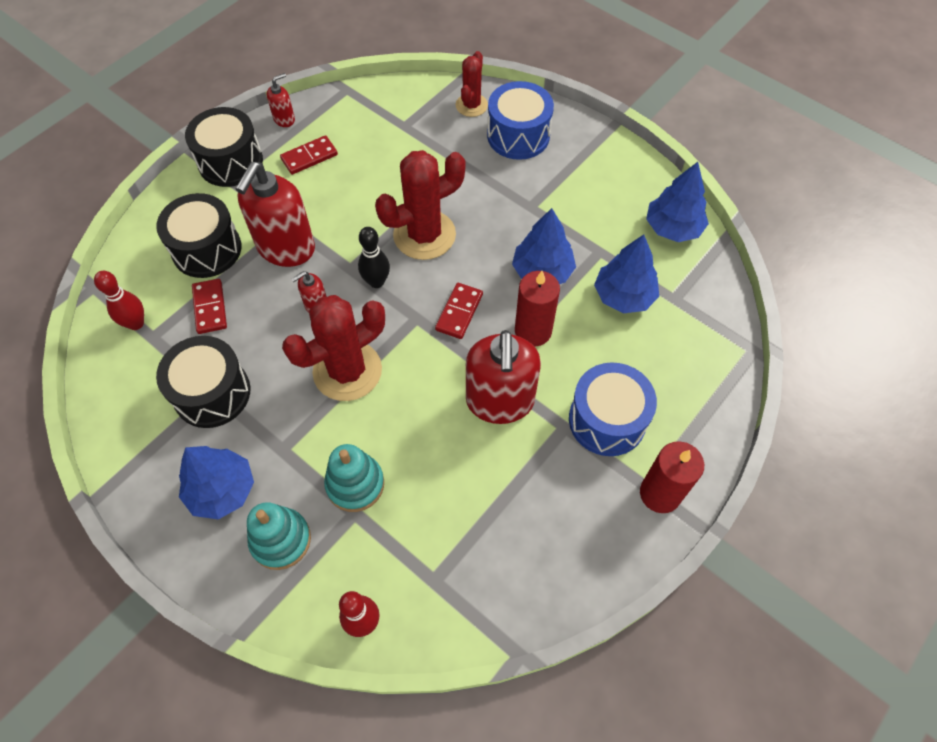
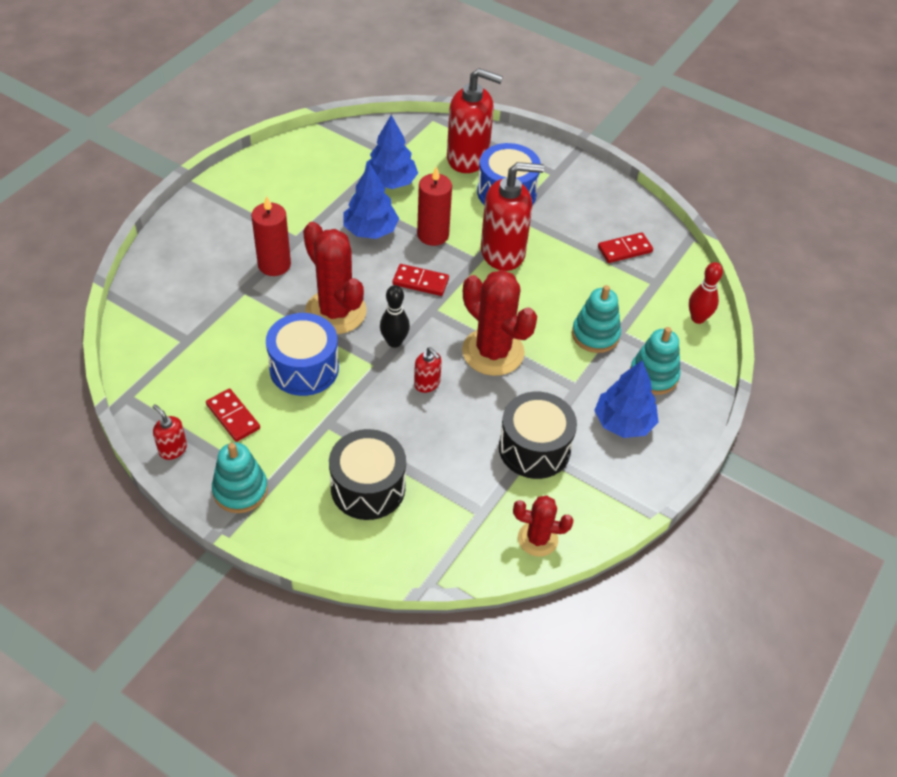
camera: 100 degrees left, 10 degrees down
red bowling pin [94,271,144,330] -> none
black drum [185,107,263,187] -> turquoise stacking toy [212,442,268,513]
red domino [192,279,227,334] -> red domino moved to [598,232,653,263]
red soap dispenser [236,162,315,267] -> red soap dispenser moved to [447,68,503,173]
red cactus [455,51,488,117] -> red cactus moved to [513,495,574,557]
blue drum [487,81,554,160] -> blue drum moved to [266,313,339,396]
red candle [640,441,704,513] -> red candle moved to [251,196,291,276]
blue tree [646,162,709,242] -> none

